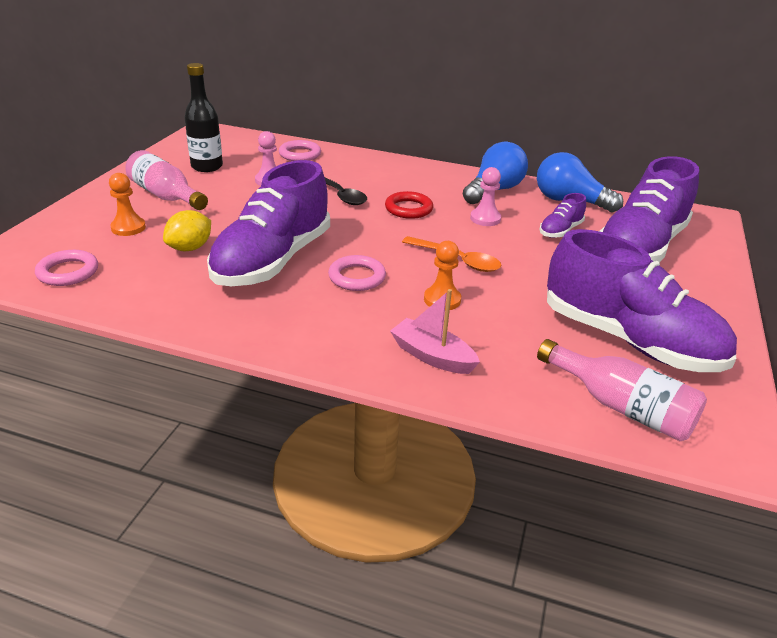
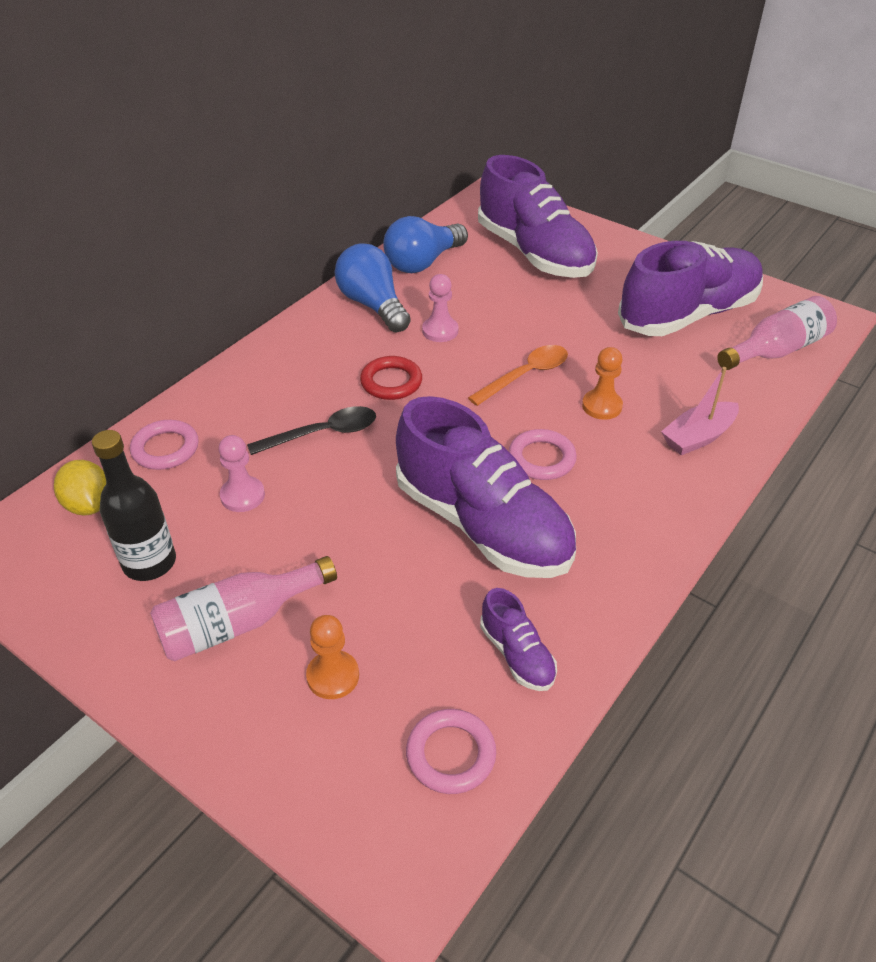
camera: 70 degrees left, 10 degrees up
yellow lemon [163,210,211,251] -> yellow lemon moved to [54,460,106,516]
purple shoe [539,193,586,238] -> purple shoe moved to [480,588,557,691]

